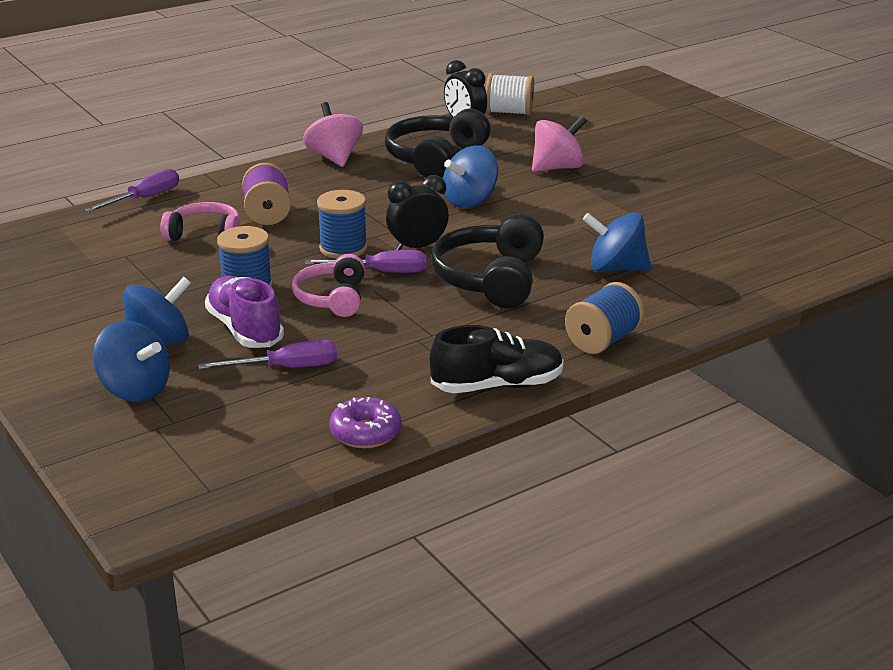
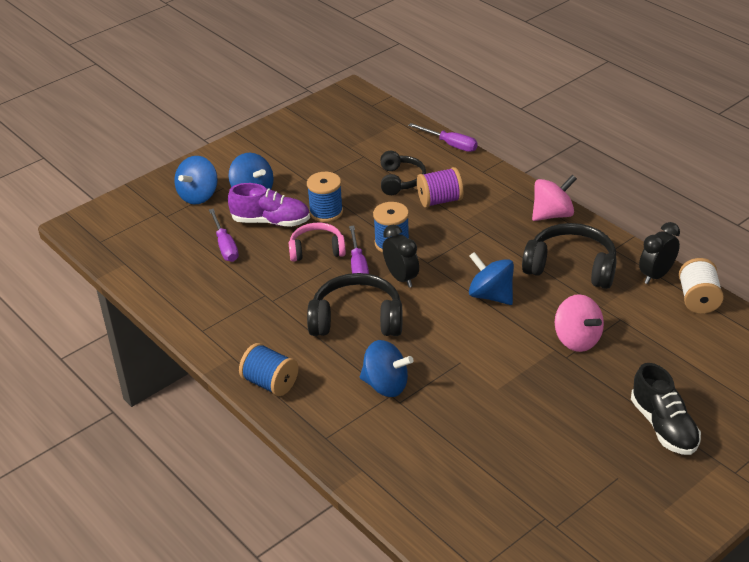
camera: 85 degrees right, 10 degrees up
pink headphones [160,202,240,241] -> black headphones [380,151,426,195]
purple shoe [205,276,284,348] -> purple shoe turned 45 degrees clockwise [228,183,310,227]
purple donut [329,397,402,448] -> none
black shoe [430,325,564,393] -> black shoe moved to [631,363,701,455]
blue spinning top [582,212,651,272] -> blue spinning top turned 105 degrees clockwise [360,340,414,397]

